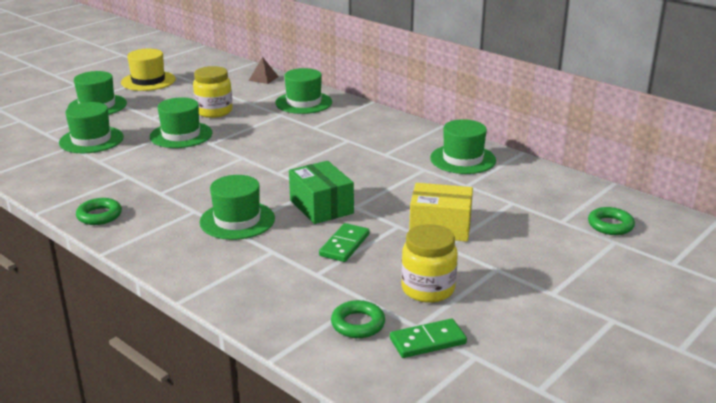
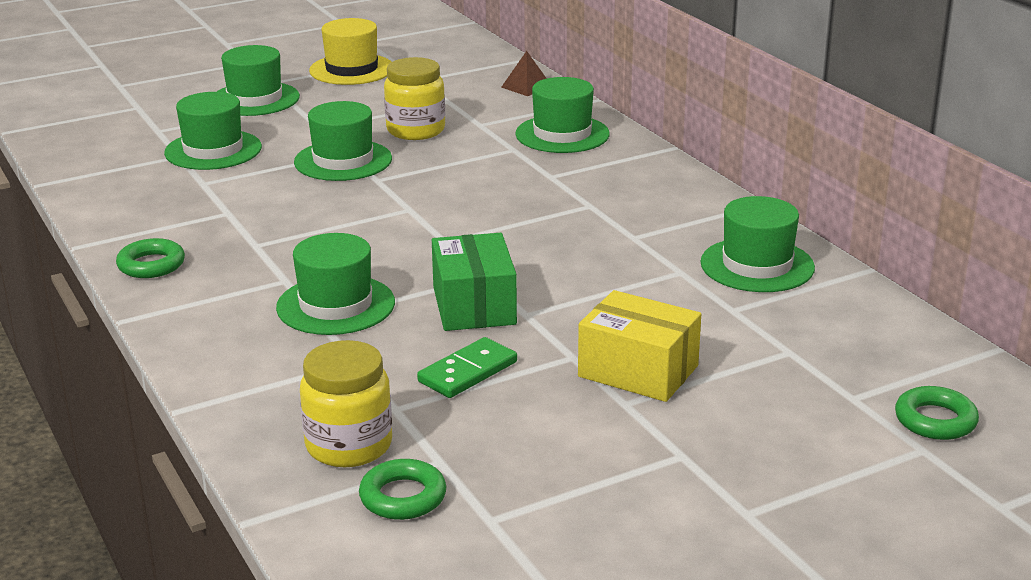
camera: 20 degrees right, 0 degrees up
green domino [390,319,467,358] -> none
yellow jar [401,224,458,303] -> yellow jar moved to [300,340,392,467]

